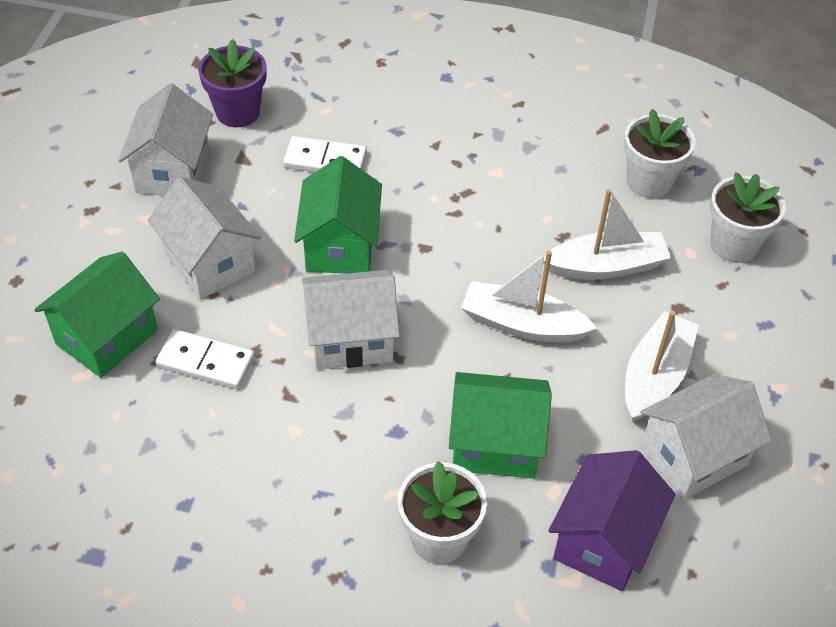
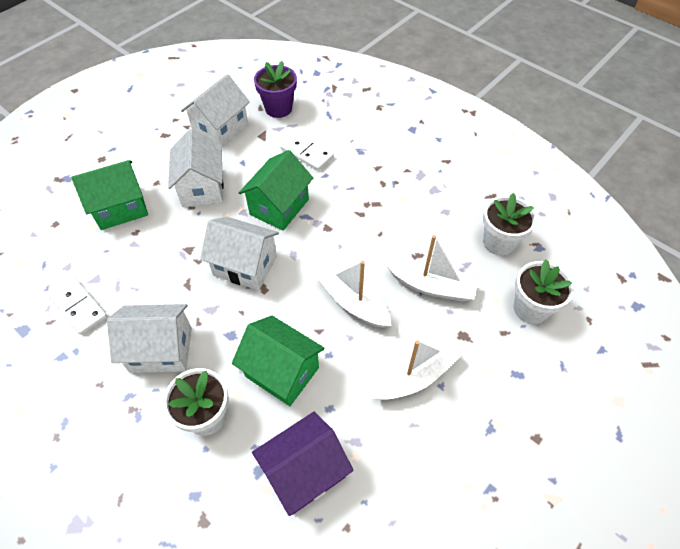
camera: 30 degrees right, 5 degrees up
white domino [156,329,255,389] -> white domino moved to [49,278,107,335]
white house [640,374,772,500] -> white house moved to [107,304,192,373]

